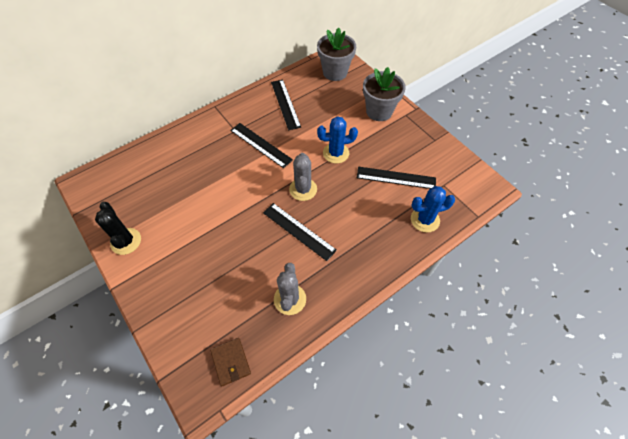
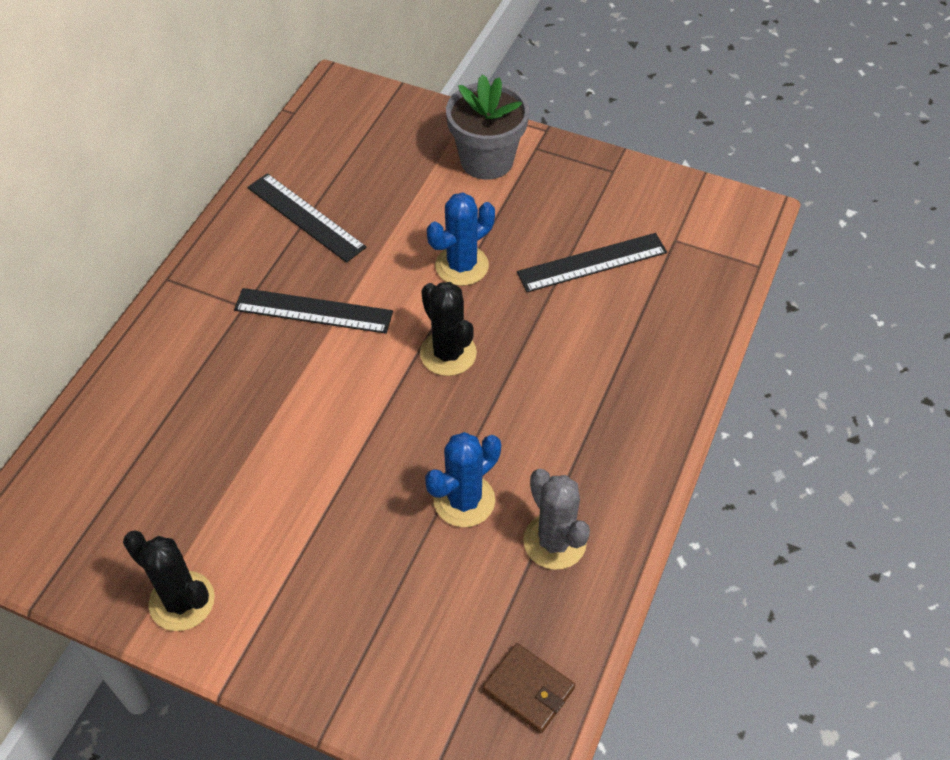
camera: 30 degrees left, 5 degrees down
black ruler [263,203,337,261] -> none
grey cactus [289,153,317,201] -> black cactus [420,282,477,376]
grey flower pot [317,28,356,81] -> none
blue cactus [411,186,455,233] -> blue cactus moved to [425,432,501,527]

